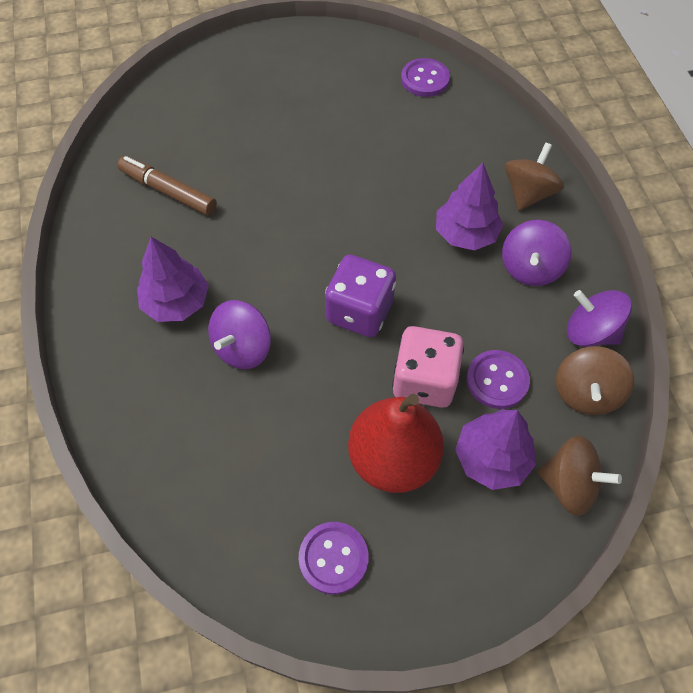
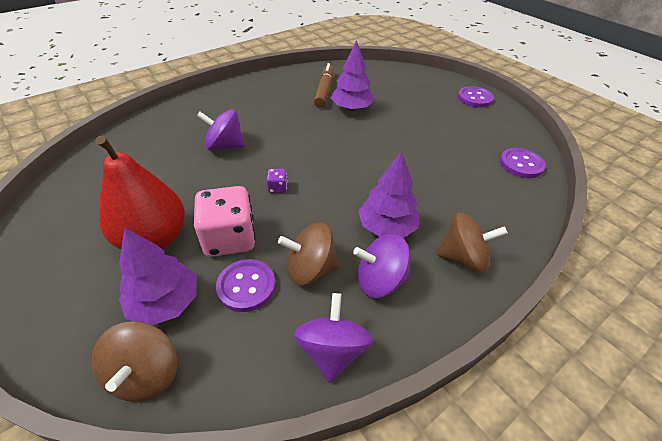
camera: 65 degrees right, 15 degrees down
purple tree [137,237,209,322] -> purple tree moved to [331,40,375,111]
purple button [299,522,369,595] -> purple button moved to [458,86,494,108]
purple dice [325,255,396,337] -> purple dice [266,169,288,193], size x0.42
brown spinning top [556,346,634,415] -> brown spinning top moved to [278,223,339,285]

